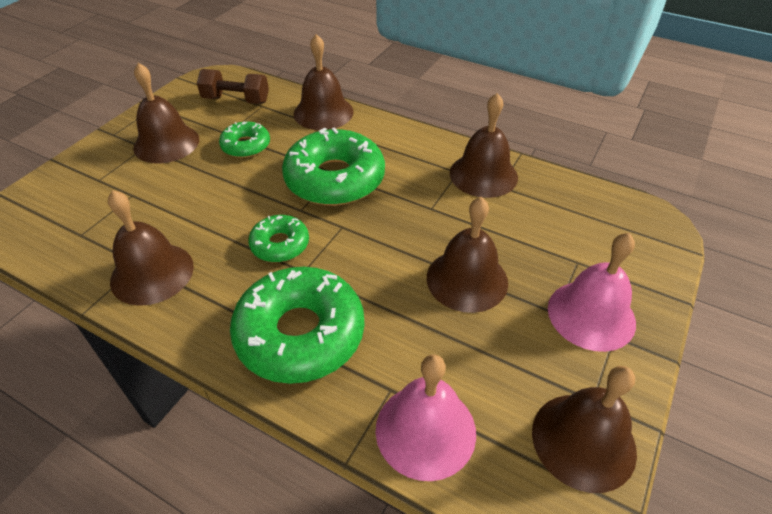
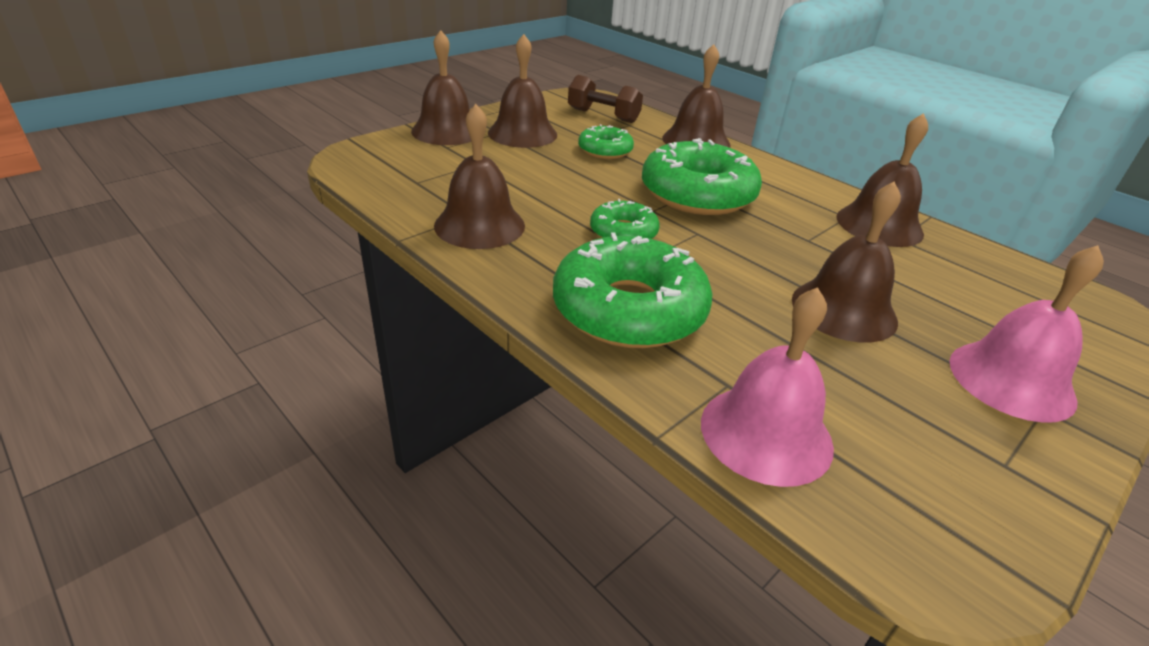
camera: 15 degrees right, 10 degrees down
brown bell [532,366,637,493] -> brown bell moved to [411,30,471,145]

